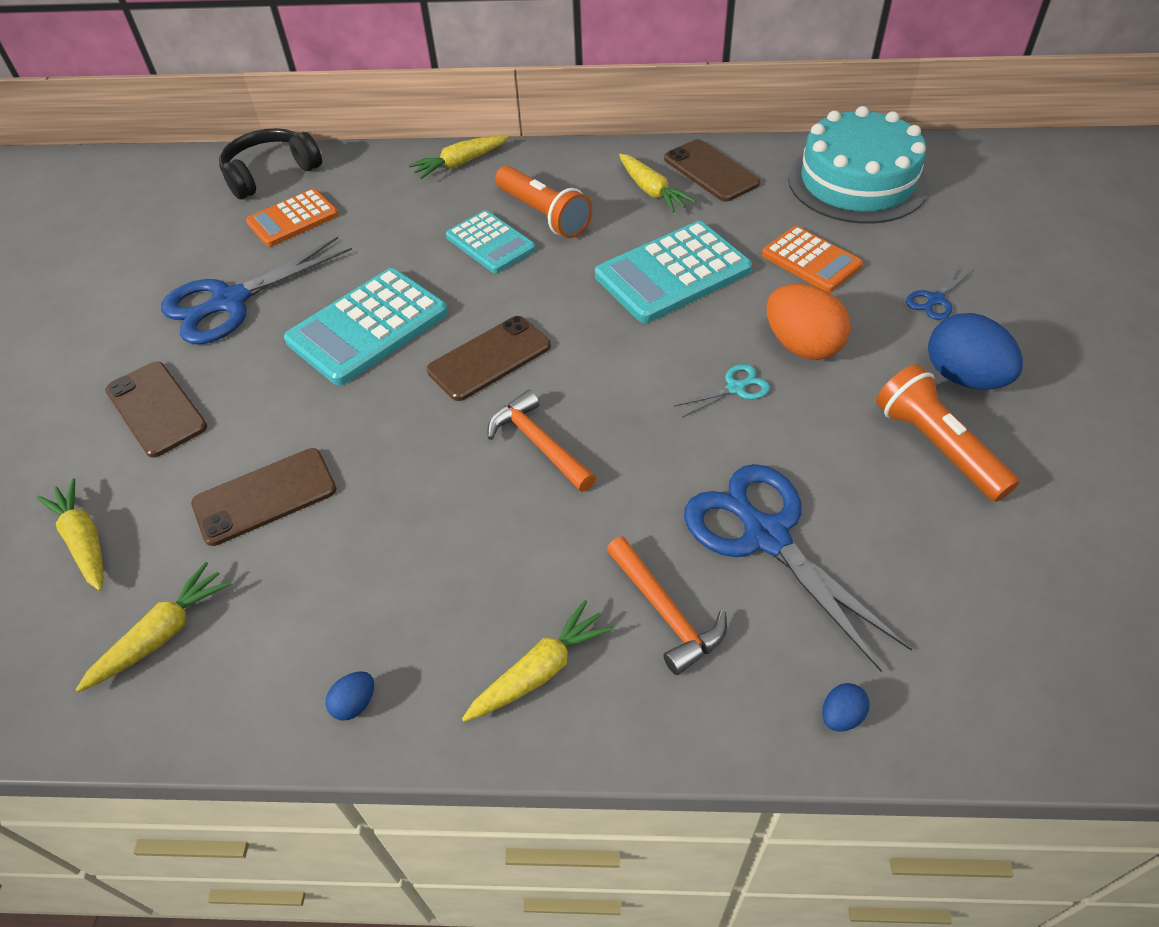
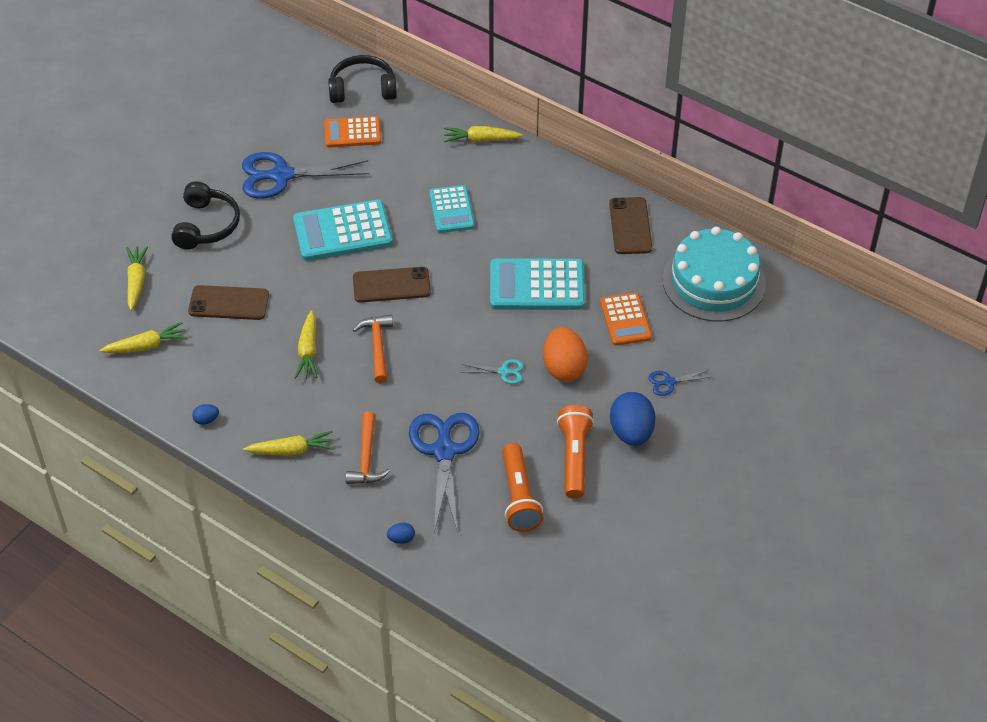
camera: 30 degrees right, 0 degrees up
brown phone [105,362,207,458] -> black headphones [171,181,240,249]
orange flashlight [495,166,592,238] -> orange flashlight moved to [502,443,543,531]
yellow carrot [619,154,696,213] -> yellow carrot moved to [295,310,318,378]

